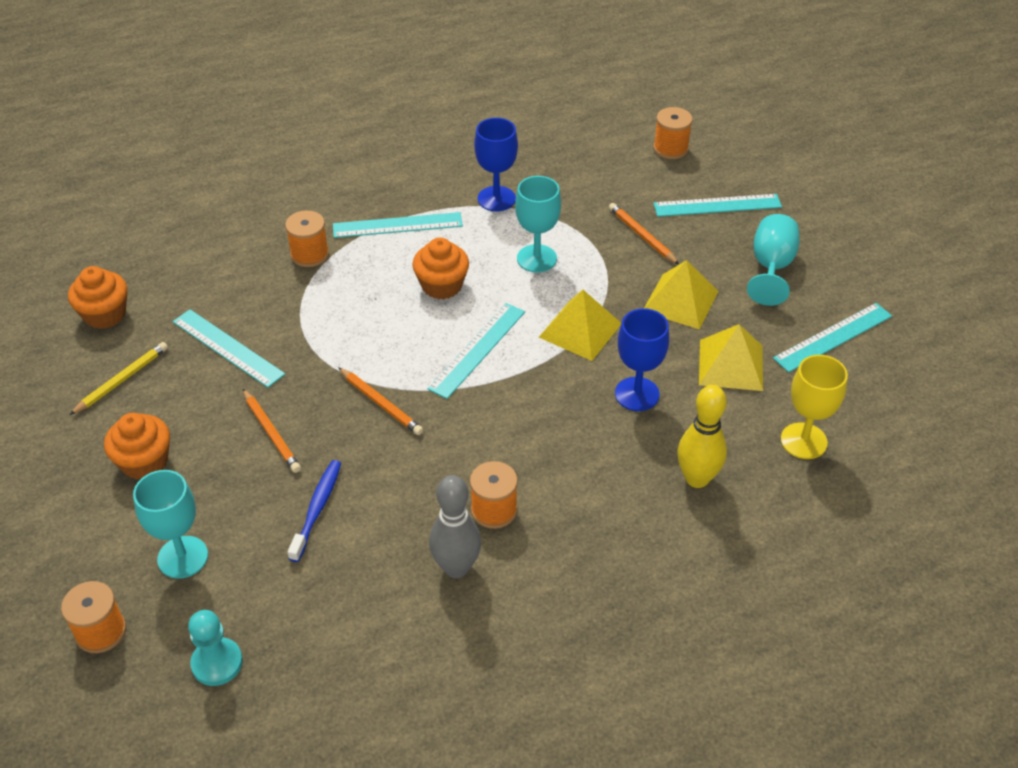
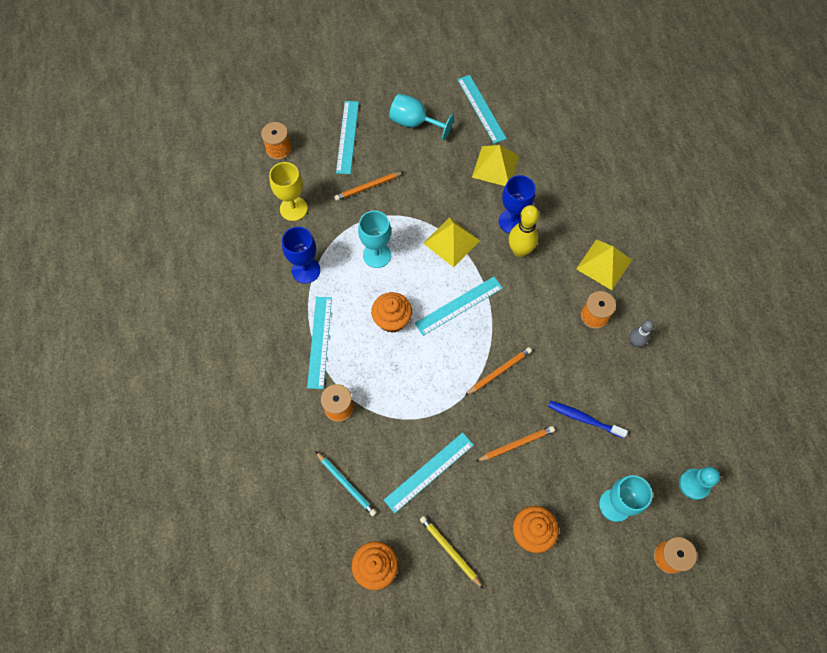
camera: 80 degrees left, 20 degrees up
turquoise ruler [428,303,525,399] -> turquoise ruler turned 75 degrees counterclockwise [414,277,503,336]
grey bowling pin [429,475,481,578] -> grey bowling pin [629,320,654,347], size x0.61
yellow pyramid [644,260,719,329] -> yellow pyramid moved to [576,239,632,290]
yellow bowling pin [677,385,727,488] -> yellow bowling pin moved to [508,205,539,257]
yellow goblet [781,355,848,459] -> yellow goblet moved to [269,162,308,221]
none -> turquoise pencil [315,451,377,516]

